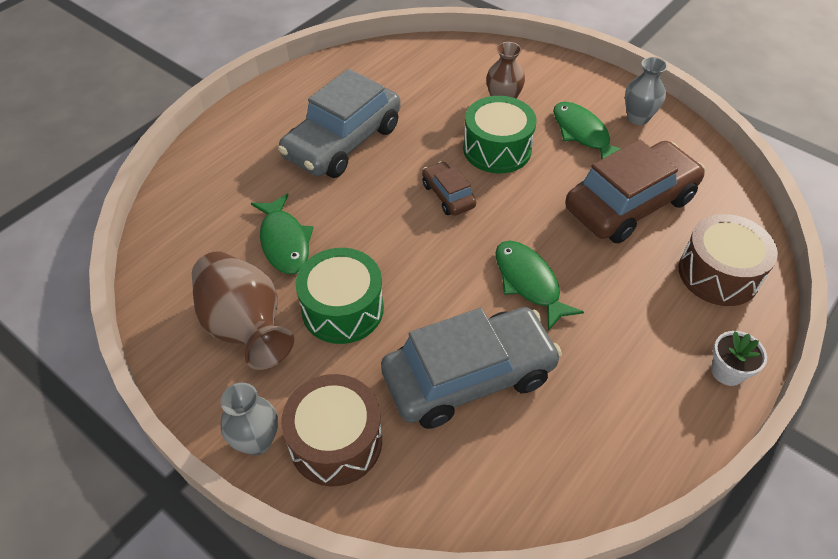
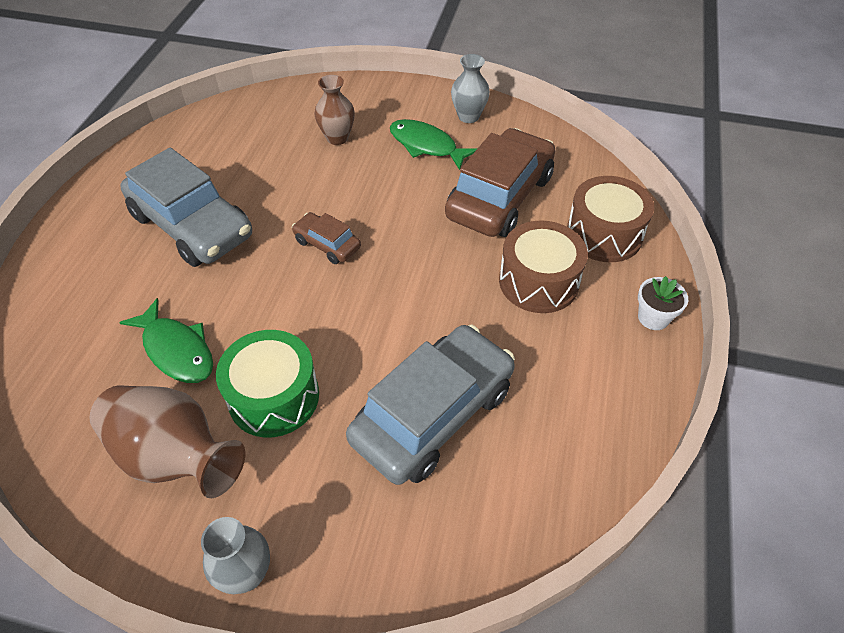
camera: 25 degrees left, 0 degrees up
grey car [278,69,401,178] -> grey car turned 60 degrees counterclockwise [120,148,252,267]
brown drum [281,374,382,486] -> brown drum moved to [499,220,588,313]
green drum [463,96,537,173] -> none
green fish [495,241,584,331] -> none

